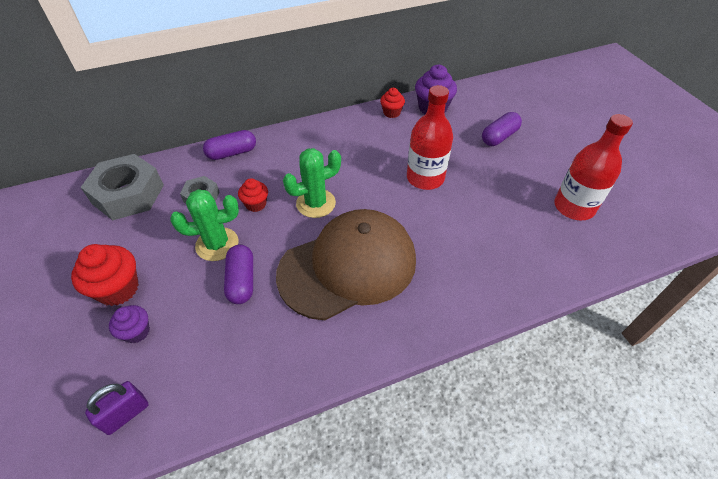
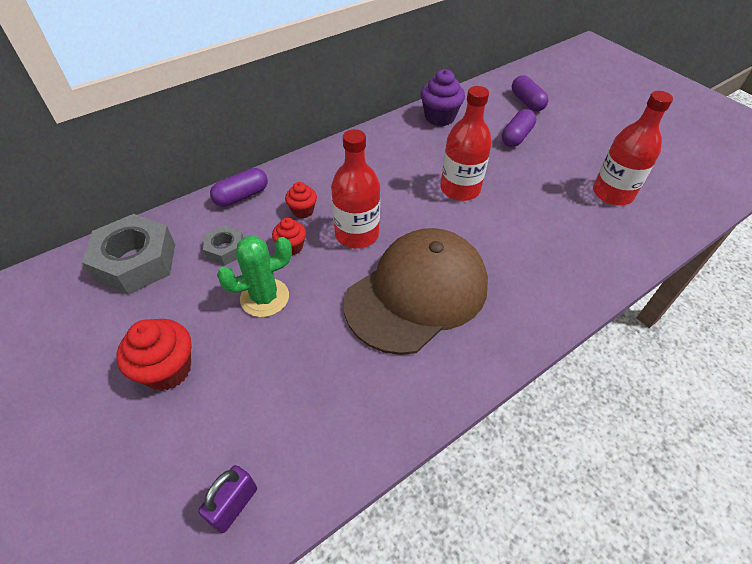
camera: 15 degrees left, 0 degrees up
purple cupcake [109,305,150,343] -> none
purple capsule [224,245,253,304] -> purple capsule moved to [512,75,549,111]
green cactus [283,148,341,218] -> red bottle [331,129,380,249]
red cupcake [380,88,405,118] -> red cupcake moved to [285,182,317,219]

